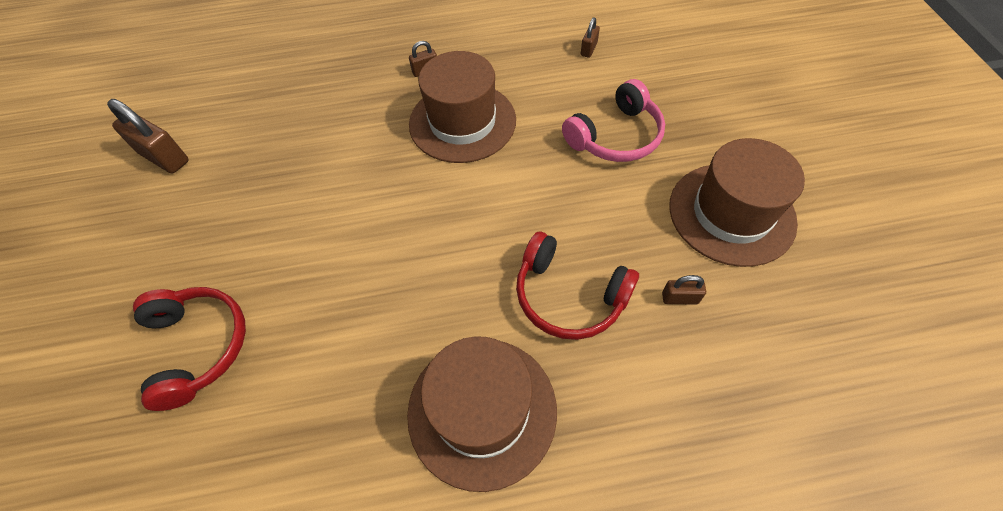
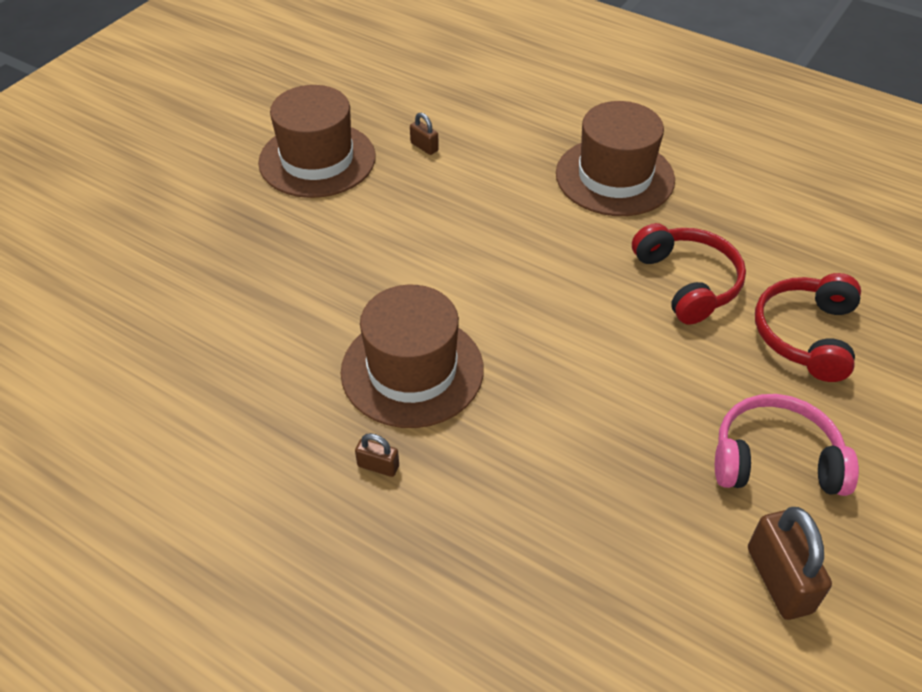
camera: 140 degrees left, 10 degrees down
red headphones [516,232,639,340] -> red headphones moved to [632,223,746,325]
pink headphones [562,79,665,162] -> pink headphones moved to [715,394,859,496]
brown padlock [581,17,600,58] -> none

